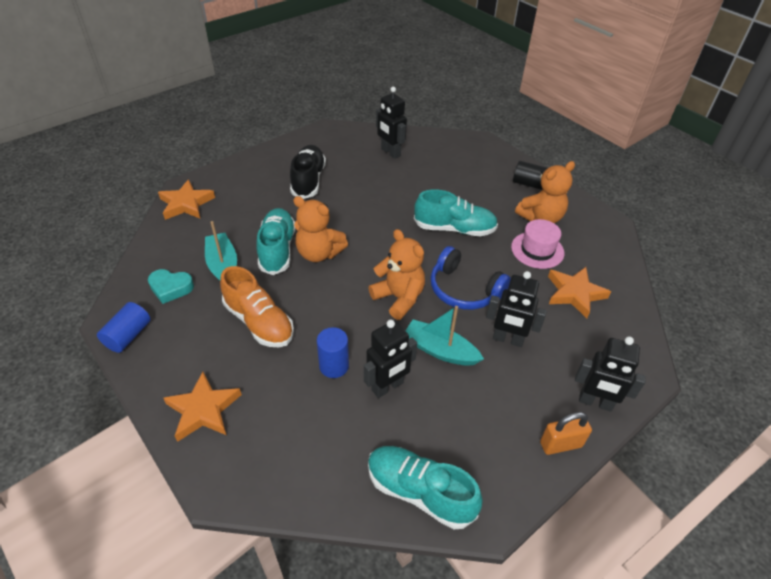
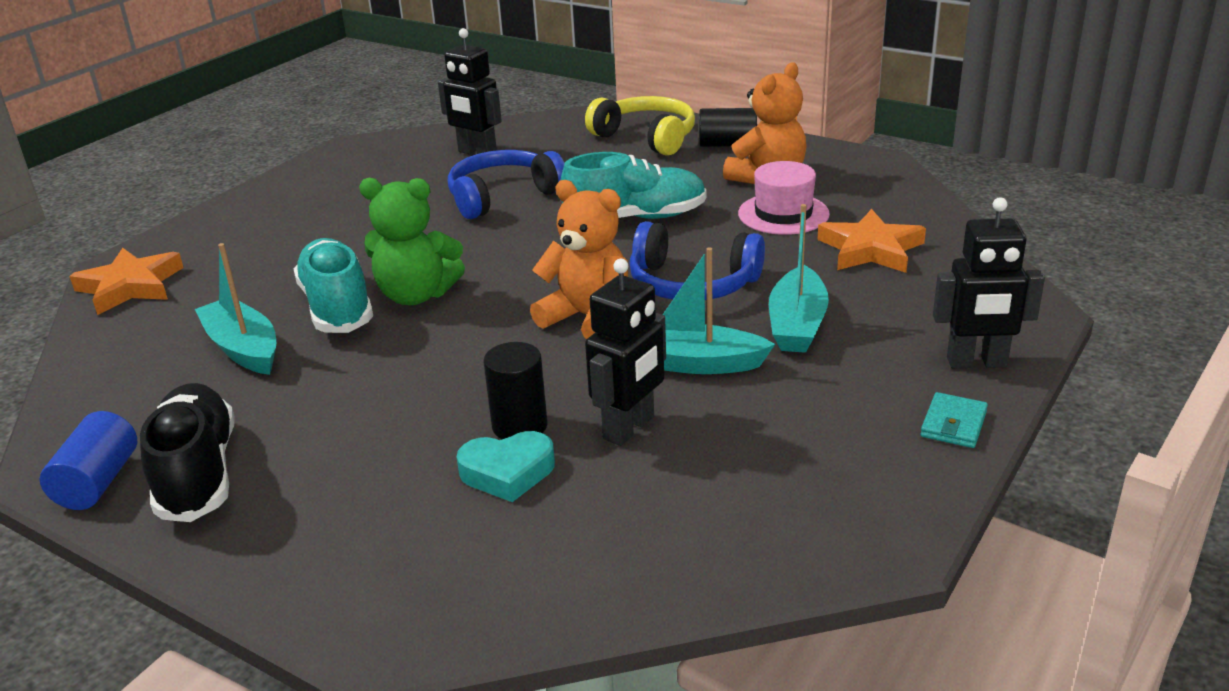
camera: 15 degrees left, 15 degrees down
turquoise heart [148,269,194,304] -> turquoise heart moved to [457,431,555,502]
orange star [163,372,242,442] -> none
orange shoe [220,266,294,347] -> none
black shoe [290,145,326,199] -> black shoe moved to [140,383,234,522]
orange teddy bear [293,196,348,262] -> green teddy bear [359,178,465,305]
blue cylinder [317,327,349,378] -> black cylinder [483,342,548,439]
turquoise shoe [368,446,483,529] -> none
black robot [486,271,547,347] -> turquoise boat [769,204,829,353]
orange padlock [540,412,592,455] -> turquoise wallet [920,392,988,448]
none -> blue headphones [448,150,565,219]
none -> yellow headphones [585,96,695,156]

